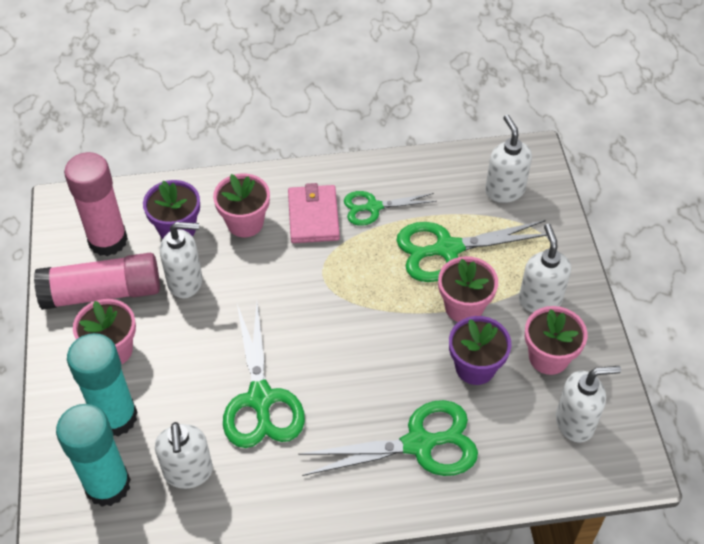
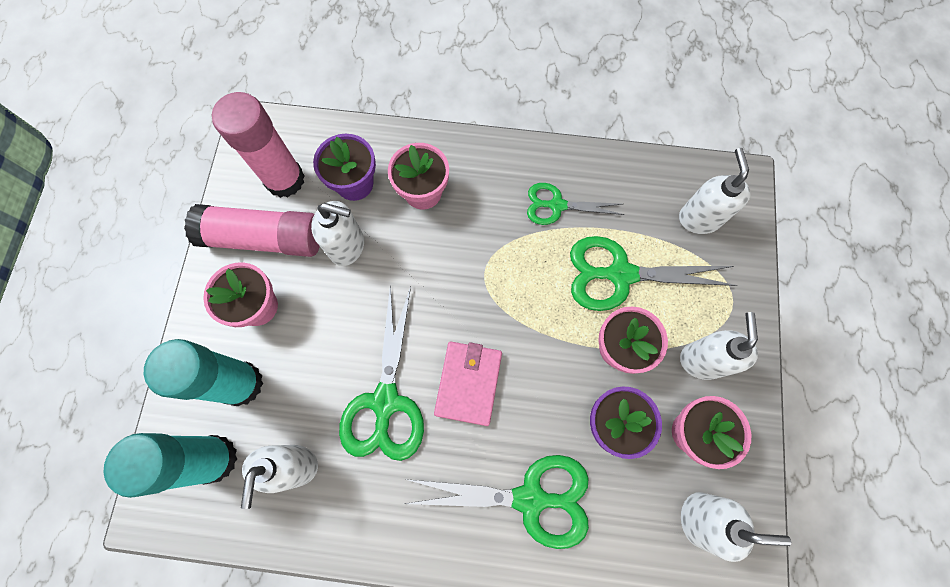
camera: 15 degrees right, 20 degrees up
pink wallet [288,183,340,243] -> pink wallet moved to [434,342,502,426]

